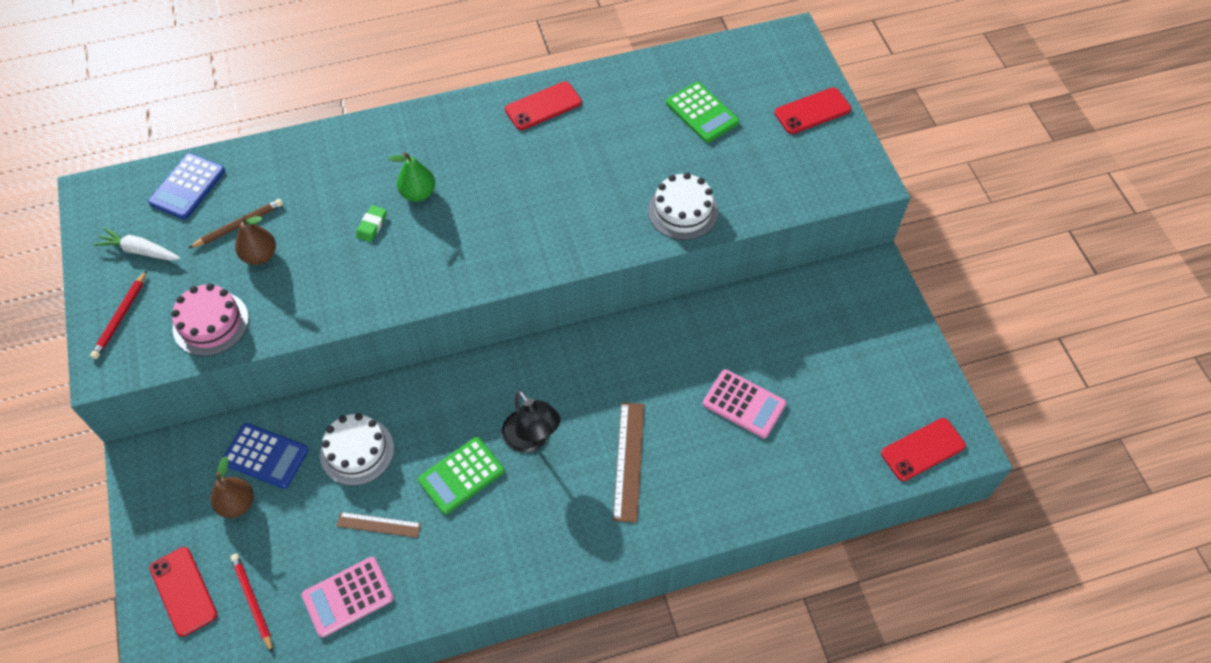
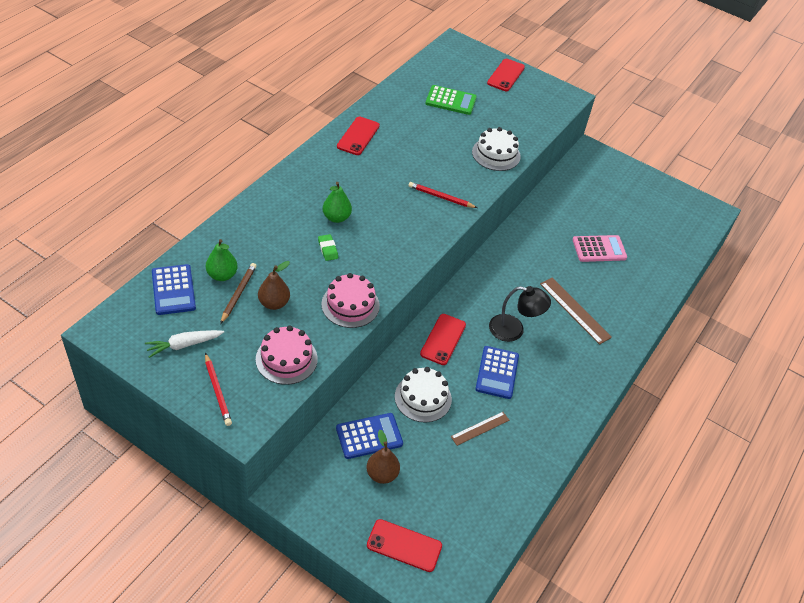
camera: 45 degrees left, 10 degrees down
red pencil [230,553,273,653] -> red pencil moved to [408,182,477,208]
pink calculator [302,557,394,638] -> none
green calculator [418,437,505,515] -> blue calculator [475,346,519,399]
red phone [881,418,966,481] -> red phone moved to [420,314,466,365]
none -> green pear [206,239,238,281]
none -> pink cake [321,273,380,328]

